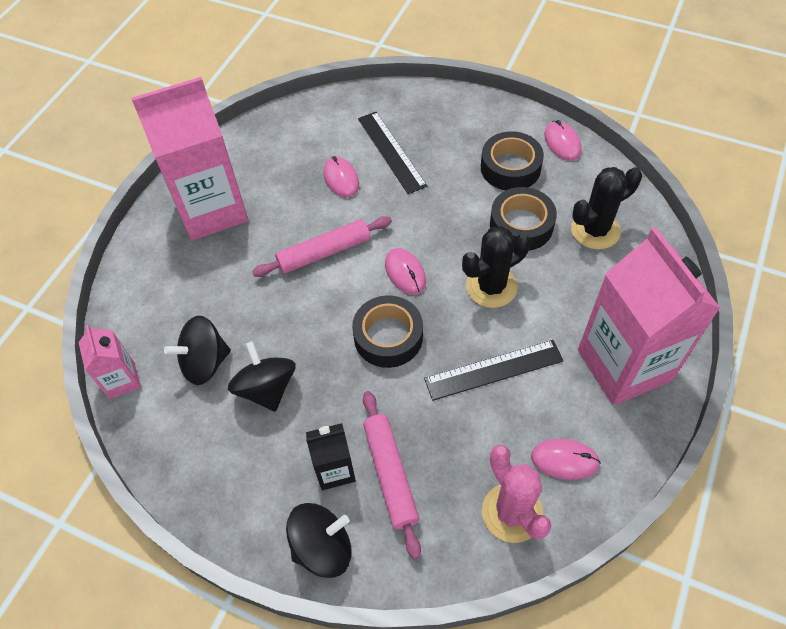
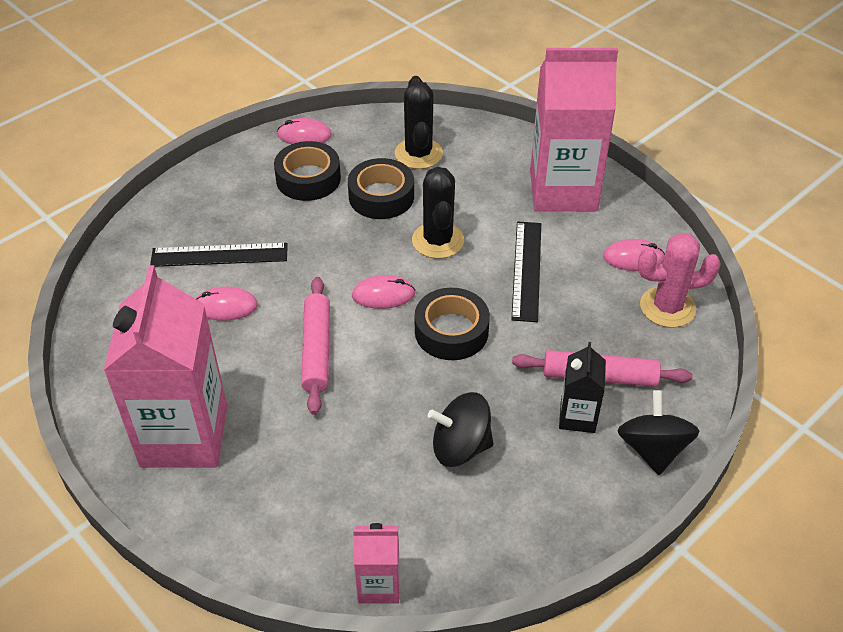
camera: 70 degrees left, 10 degrees down
black spinning top [164,316,231,385] -> none
pink mouse [531,439,601,480] -> pink mouse turned 60 degrees clockwise [603,239,665,271]

